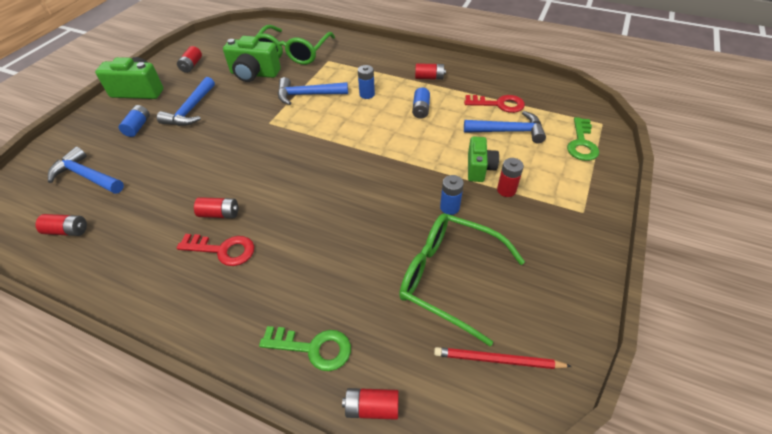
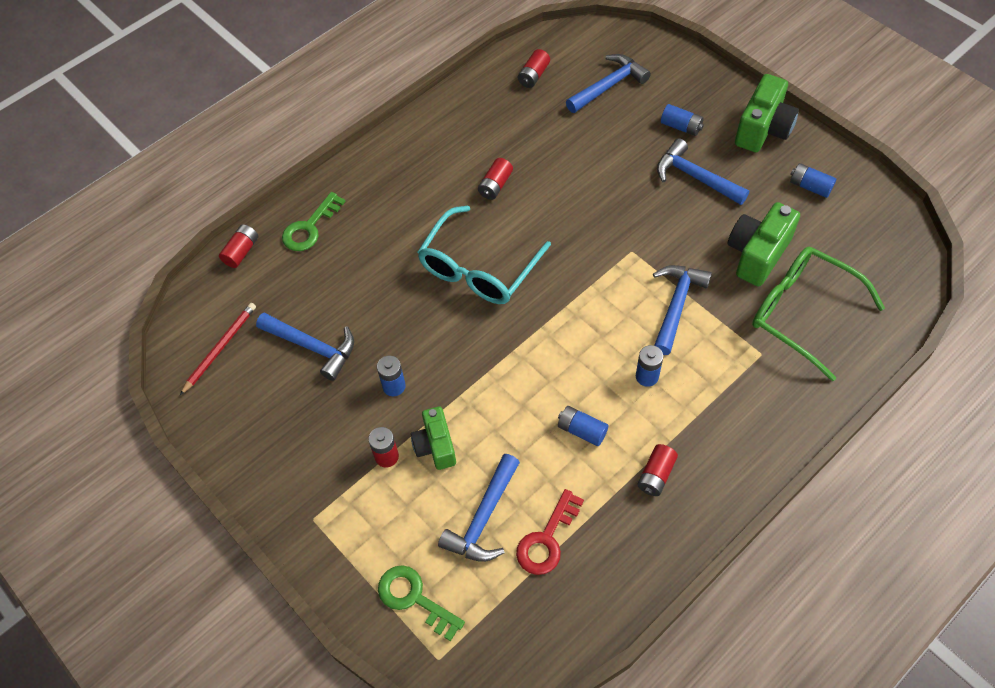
camera: 115 degrees right, 10 degrees up
red battery [177,46,202,73] -> blue battery [790,163,836,198]
red key [177,234,254,266] -> none
green glasses [399,213,525,346] -> blue hammer [256,313,354,381]
green camera [468,136,499,182] -> green camera turned 45 degrees clockwise [411,407,456,470]
none -> turquoise glasses [417,205,551,304]

